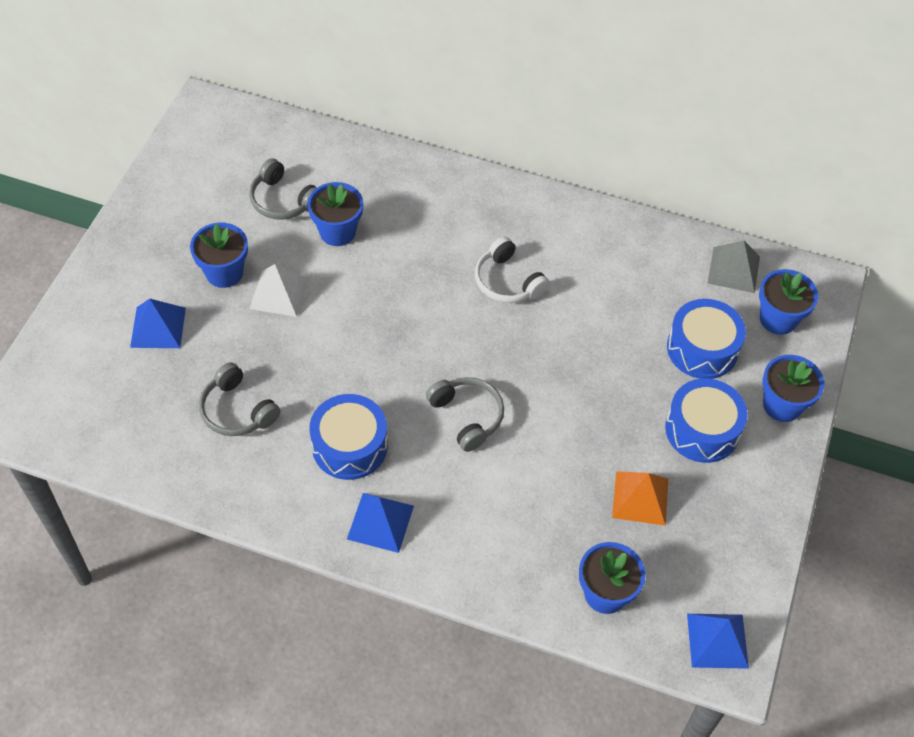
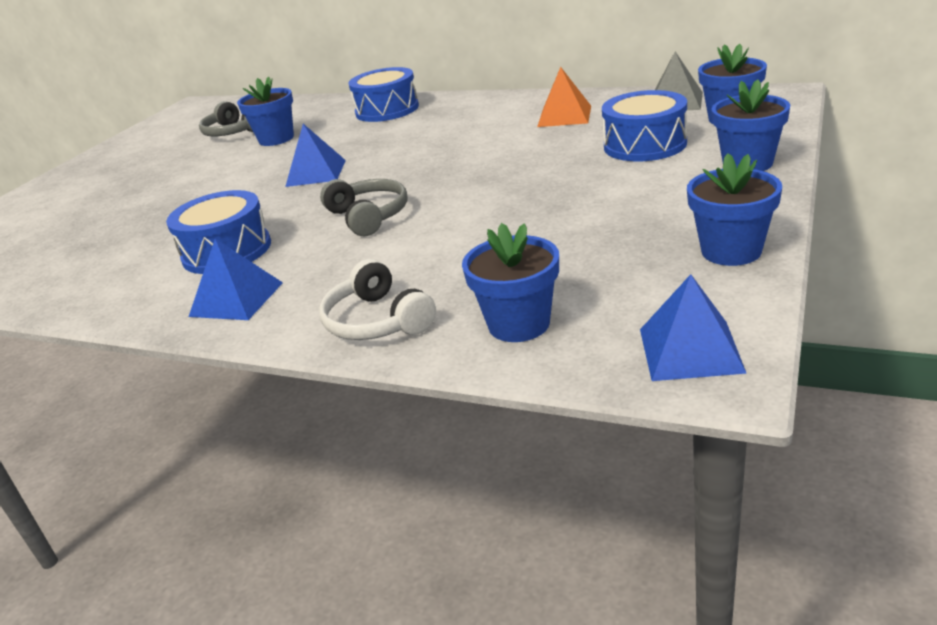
camera: 10 degrees right, 25 degrees down
blue pyramid [130,299,186,348] -> blue pyramid moved to [285,124,346,187]
blue flower pot [190,223,248,288] -> blue flower pot moved to [687,153,782,266]
grey headphones [199,362,280,436] -> none
white pyramid [250,264,309,317] -> none
white headphones [475,237,550,303] -> white headphones moved to [319,259,436,340]
orange pyramid [612,471,669,526] -> orange pyramid moved to [537,67,591,127]
blue drum [665,378,748,463] -> blue drum moved to [349,67,419,122]

